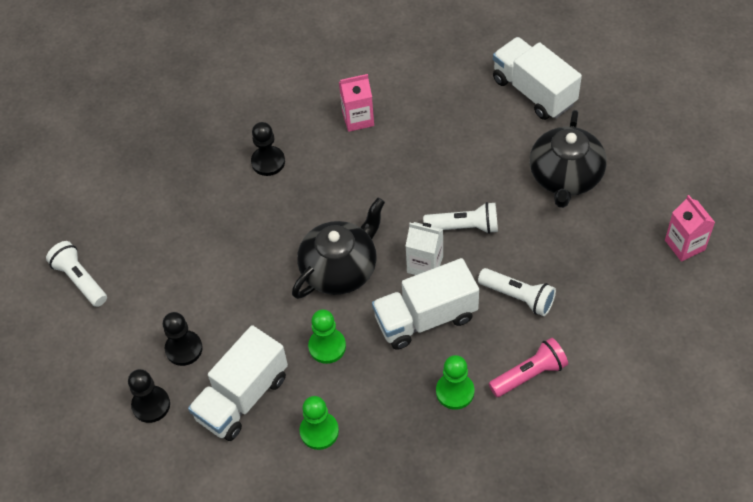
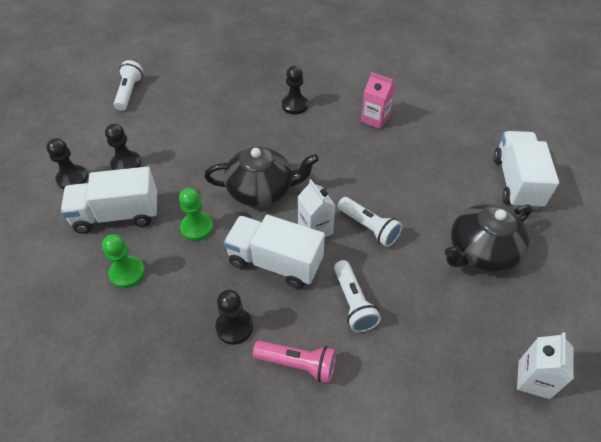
camera: 40 degrees right, 5 degrees down
green pawn [436,355,474,410] -> black pawn [216,290,253,345]
pink carton [665,195,715,262] -> white carton [517,332,574,399]

